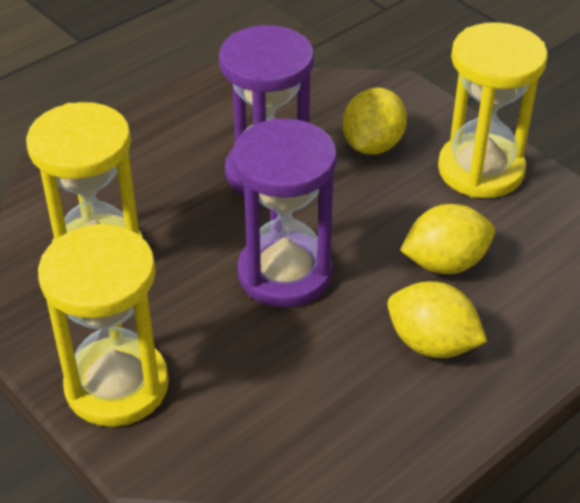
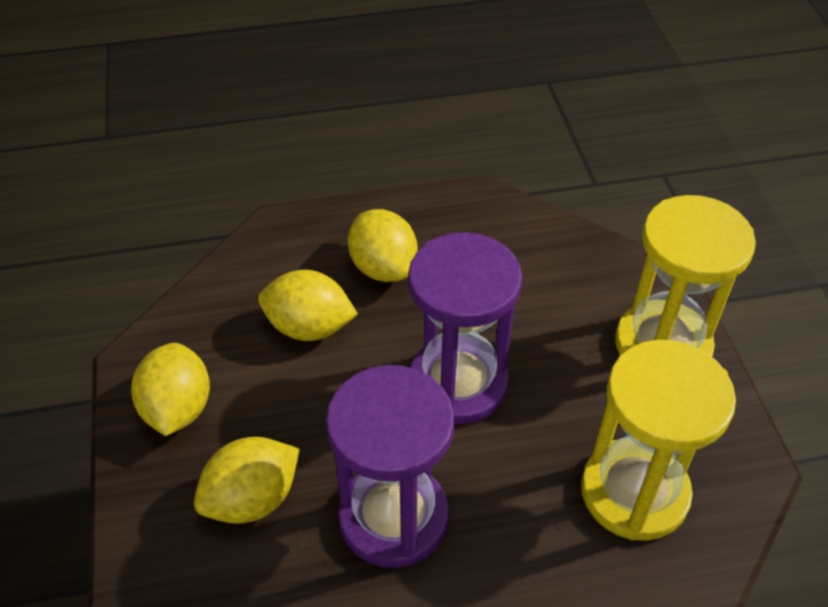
camera: 150 degrees left, 5 degrees up
yellow hourglass [438,22,548,198] -> yellow lemon [131,343,210,436]

